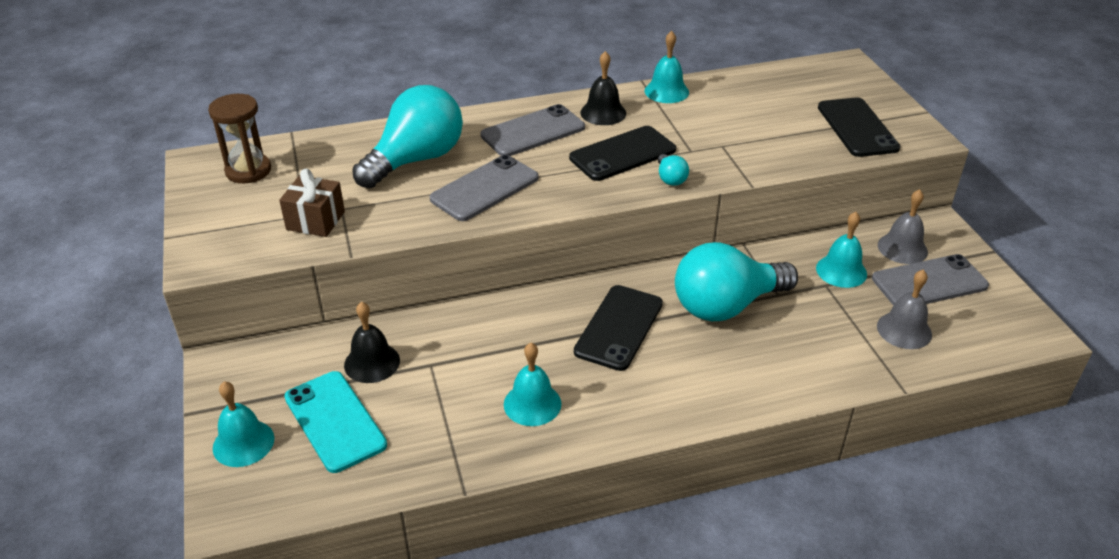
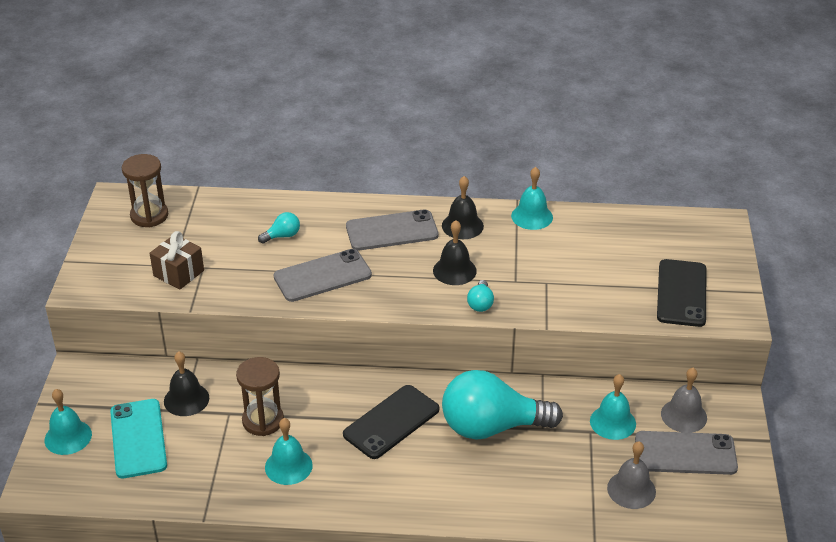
camera: 20 degrees right, 0 degrees up
turquoise light bulb [352,85,463,188] -> turquoise light bulb [258,212,300,244], size x0.40
black phone [569,126,676,181] -> black bell [433,220,477,285]
none -> brown hourglass [236,357,284,436]

